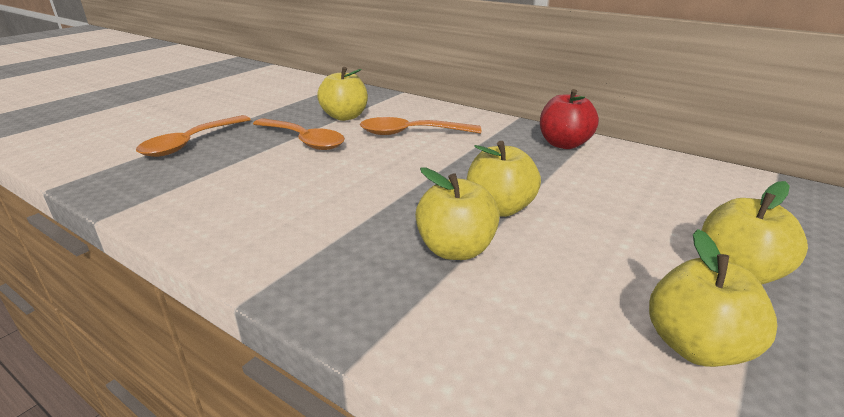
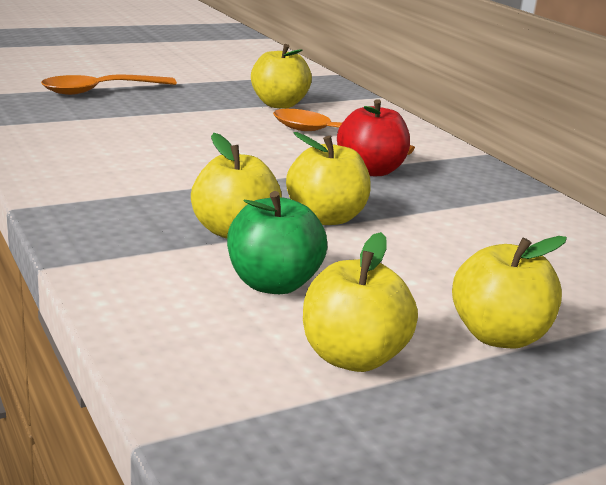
camera: 25 degrees right, 5 degrees down
orange spoon [253,118,345,150] -> none
red apple [540,89,599,149] -> red apple moved to [337,99,410,176]
none -> green apple [227,191,327,294]

